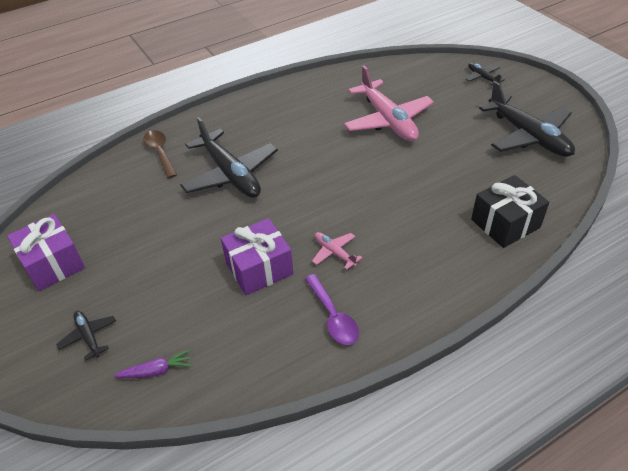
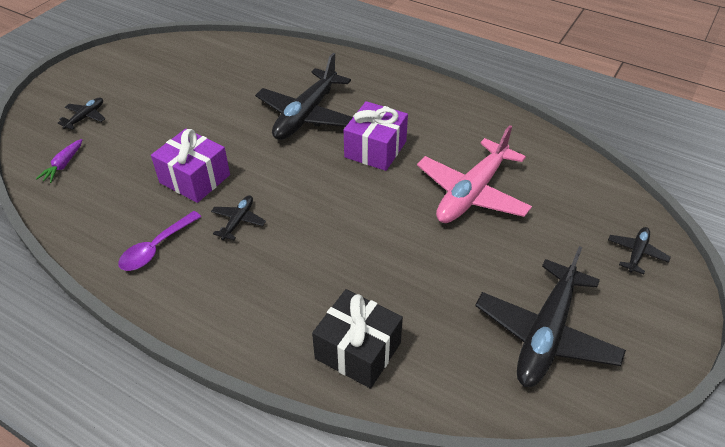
camera: 60 degrees right, 0 degrees up
purple gift [7,214,85,291] -> purple gift moved to [344,101,408,171]
purple carrot [114,349,193,378] -> purple carrot turned 60 degrees clockwise [36,139,82,183]
brown spoon [143,130,177,179] -> none
pink plane [312,232,362,270] -> black plane [211,195,266,240]

